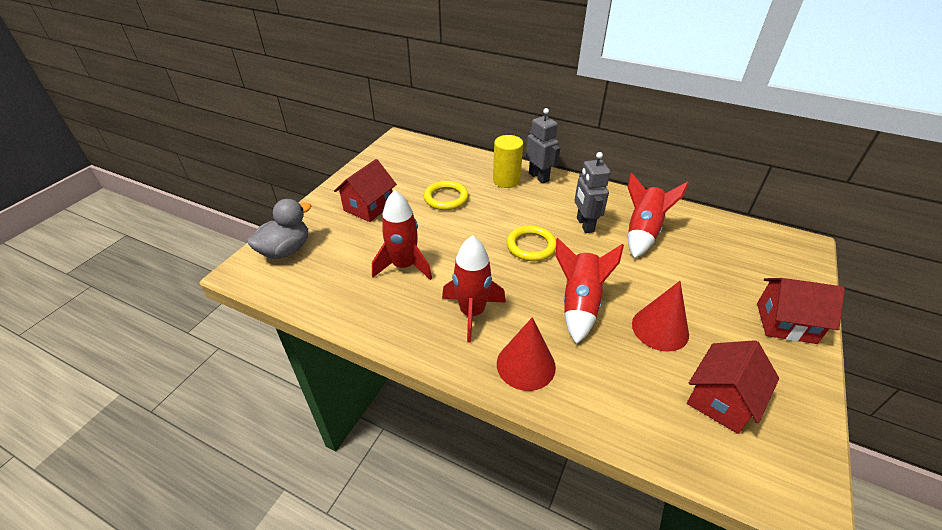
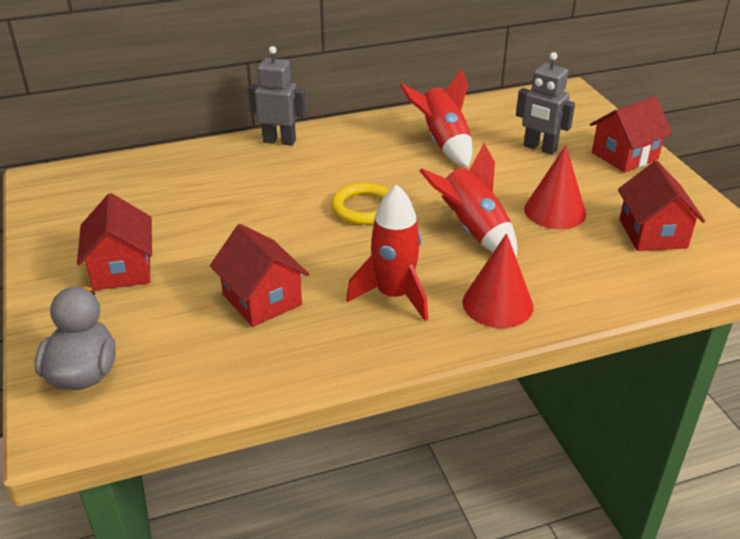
camera: 45 degrees left, 5 degrees down
red rocket [372,190,432,280] -> red house [210,224,309,327]
yellow ring [424,181,469,210] -> none
yellow cylinder [493,135,523,188] -> none
grey robot [574,152,610,233] -> grey robot moved to [516,52,575,155]

